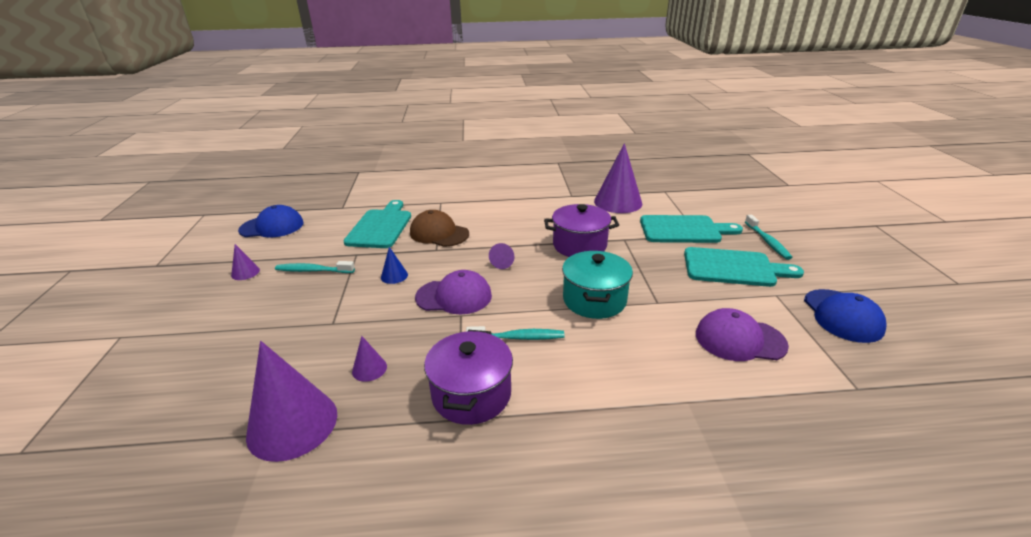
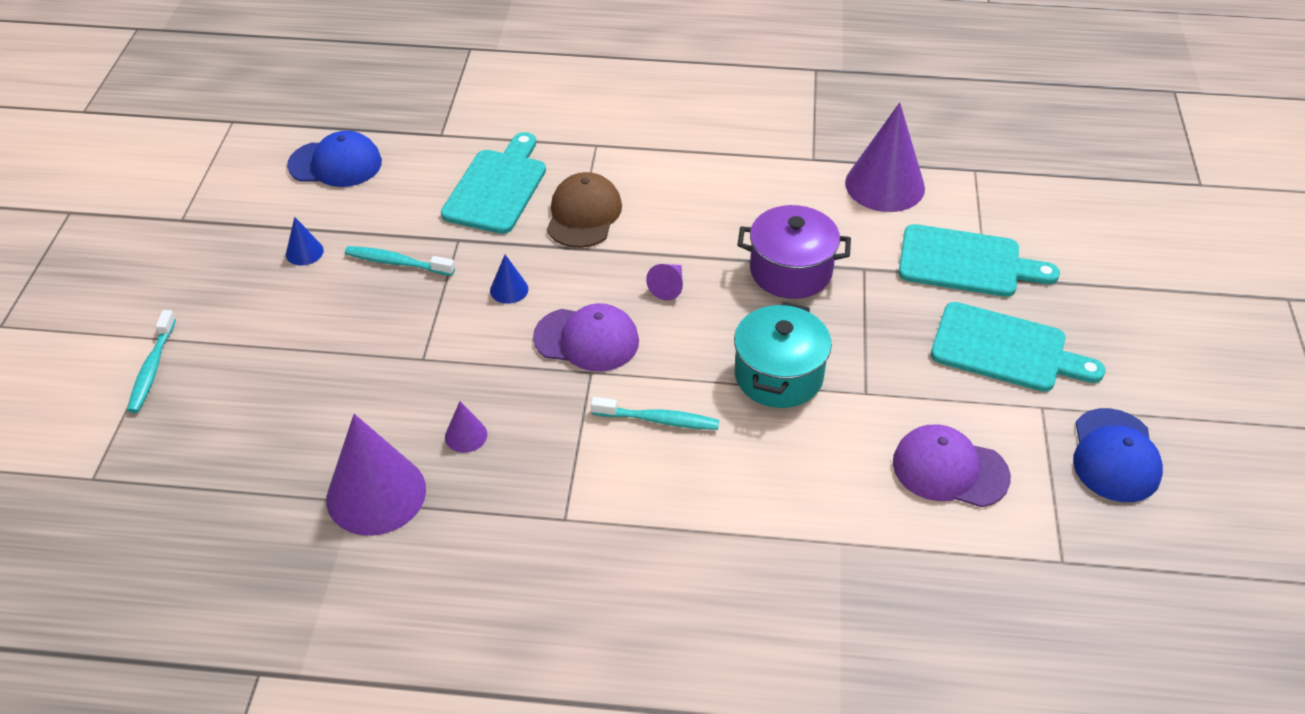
camera: 10 degrees right, 15 degrees up
purple cone [231,244,260,280] -> blue cone [286,217,324,265]
brown cap [410,210,469,247] -> brown cap turned 60 degrees clockwise [547,172,622,248]
purple pot [424,330,513,425] -> none
turquoise toothbrush [745,215,793,260] -> turquoise toothbrush moved to [127,310,176,413]

